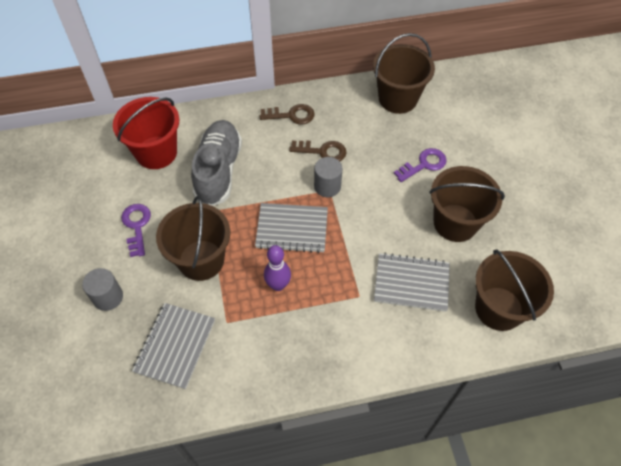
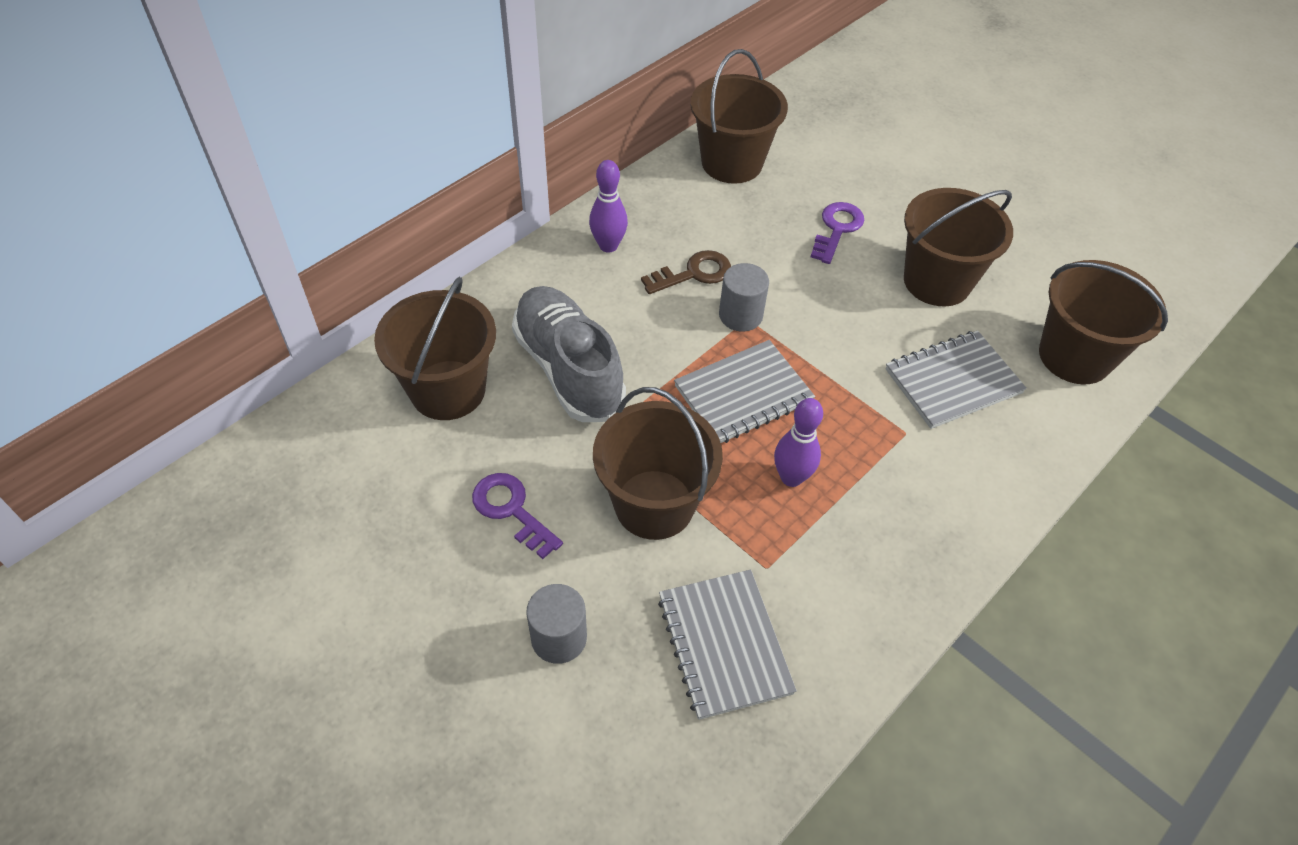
camera: 35 degrees left, 5 degrees down
red bucket [113,97,179,169] -> brown bucket [374,277,496,420]
brown key [260,104,315,125] -> purple bowling pin [589,160,628,253]

